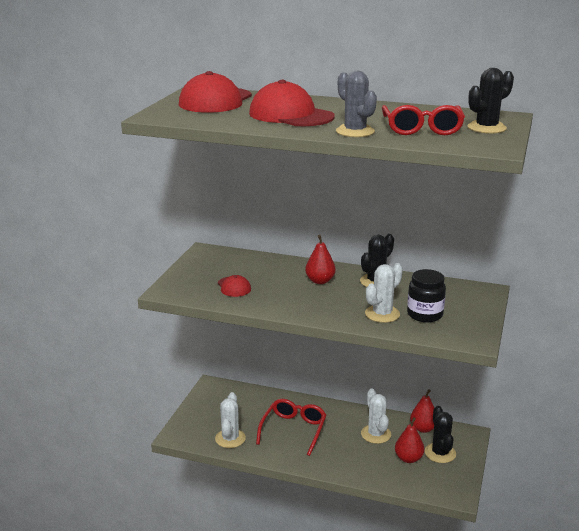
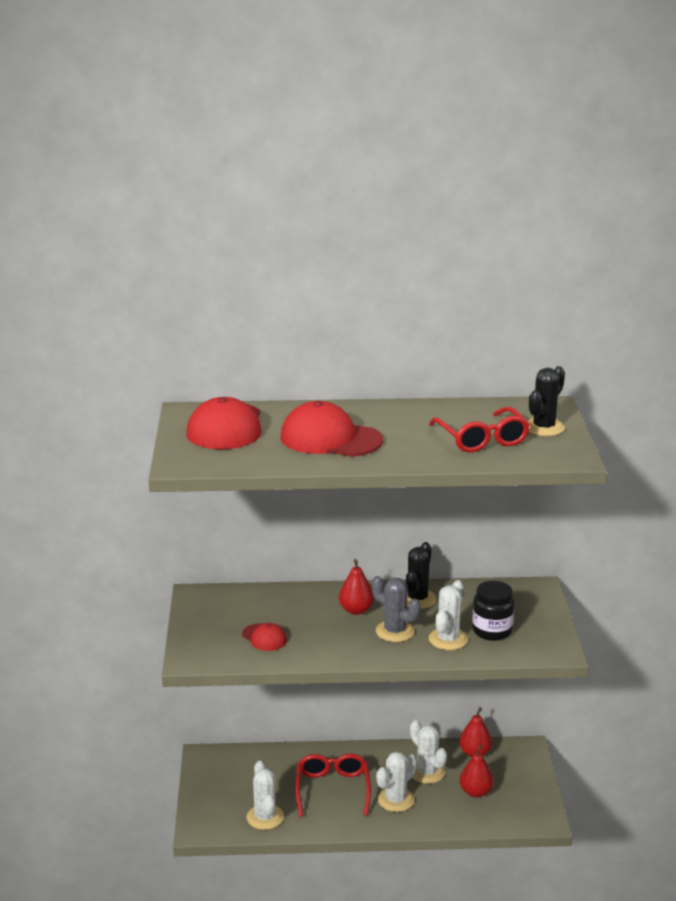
camera: 20 degrees left, 0 degrees up
grey cactus [336,71,377,137] -> grey cactus moved to [372,576,420,642]
black cactus [425,406,456,463] -> none
none -> white cactus [376,752,417,812]

